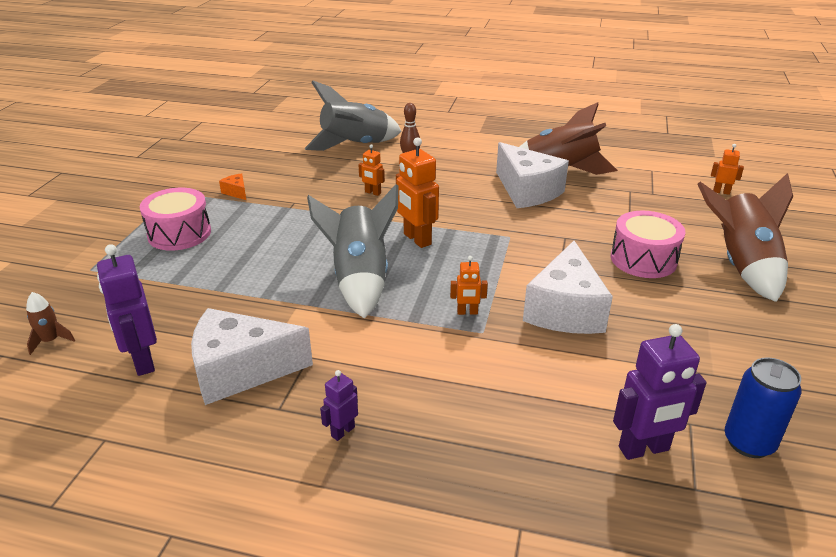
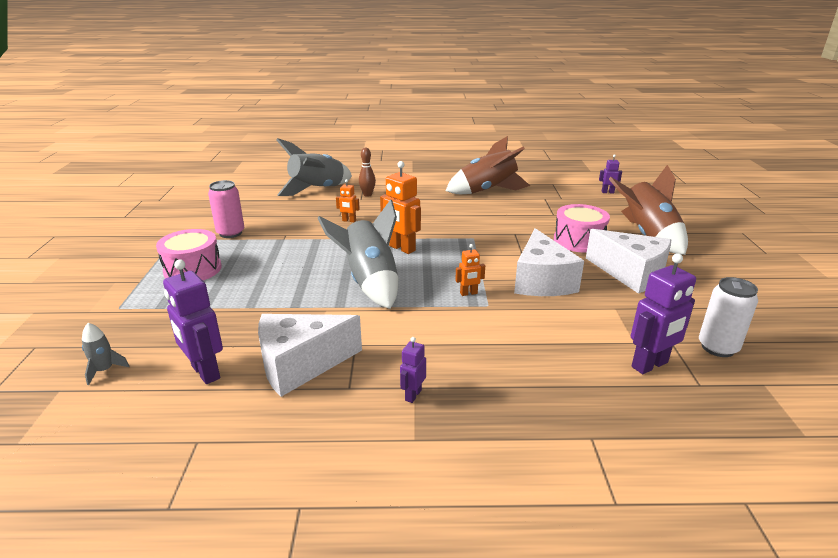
camera: 15 degrees left, 5 degrees down
brown rocket [26,292,75,355] -> grey rocket [82,323,130,385]
orange cheese [219,173,246,200] -> pink can [208,180,244,238]
white cheese [496,142,569,208] -> white cheese moved to [586,229,671,294]
orange robot [711,144,744,195] -> purple robot [599,154,622,193]
blue can [724,358,801,458] -> white can [699,277,758,357]

